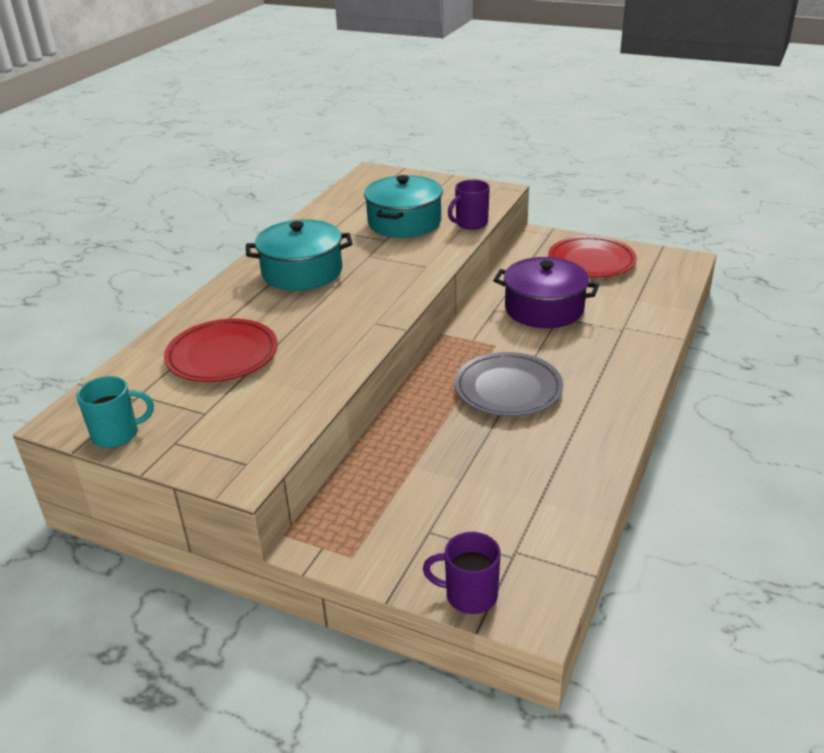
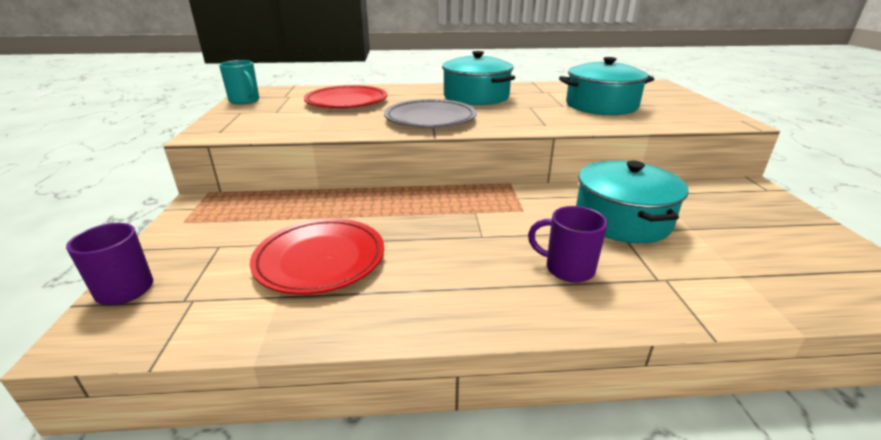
camera: 60 degrees right, 5 degrees down
purple mug [448,180,490,230] -> purple mug moved to [528,206,608,283]
grey plate [455,352,563,417] -> grey plate moved to [384,99,476,128]
purple pot [493,257,599,328] -> turquoise pot [576,161,688,243]
red plate [548,236,637,278] -> red plate moved to [250,218,384,295]

